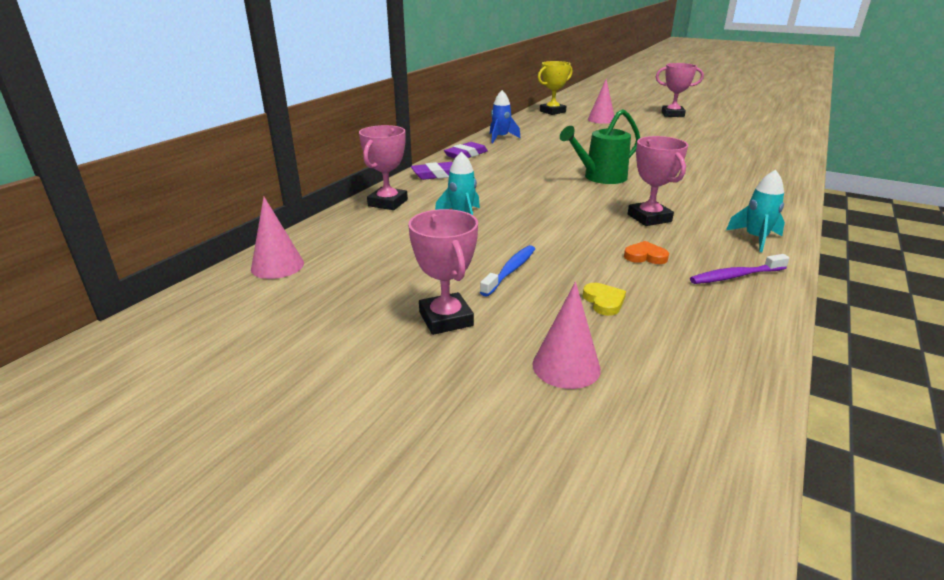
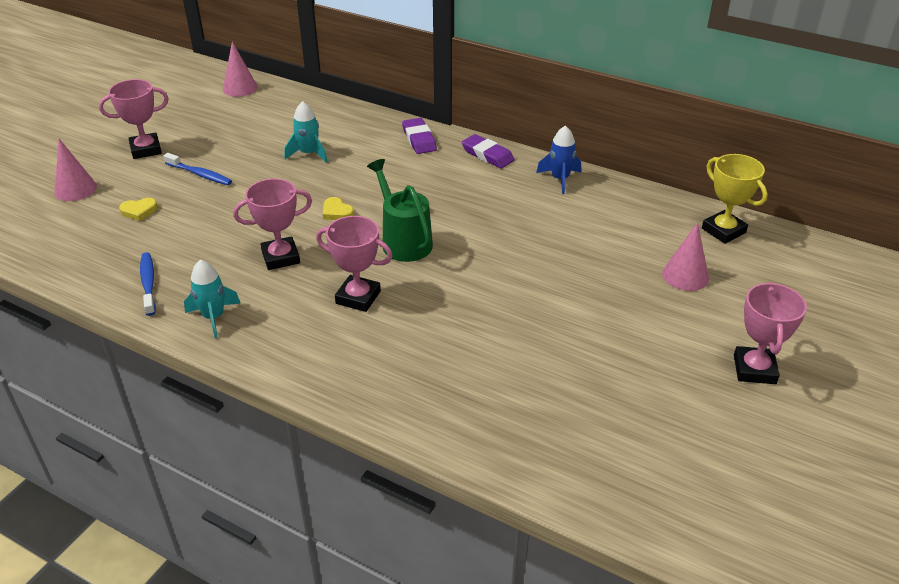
camera: 90 degrees right, 10 degrees up
pink trophy [359,125,408,210] -> pink trophy moved to [316,216,393,312]
orange heart [624,241,669,264] -> none
purple toothbrush [690,254,790,284] -> blue toothbrush [140,252,156,316]
none -> yellow heart [323,197,354,220]

